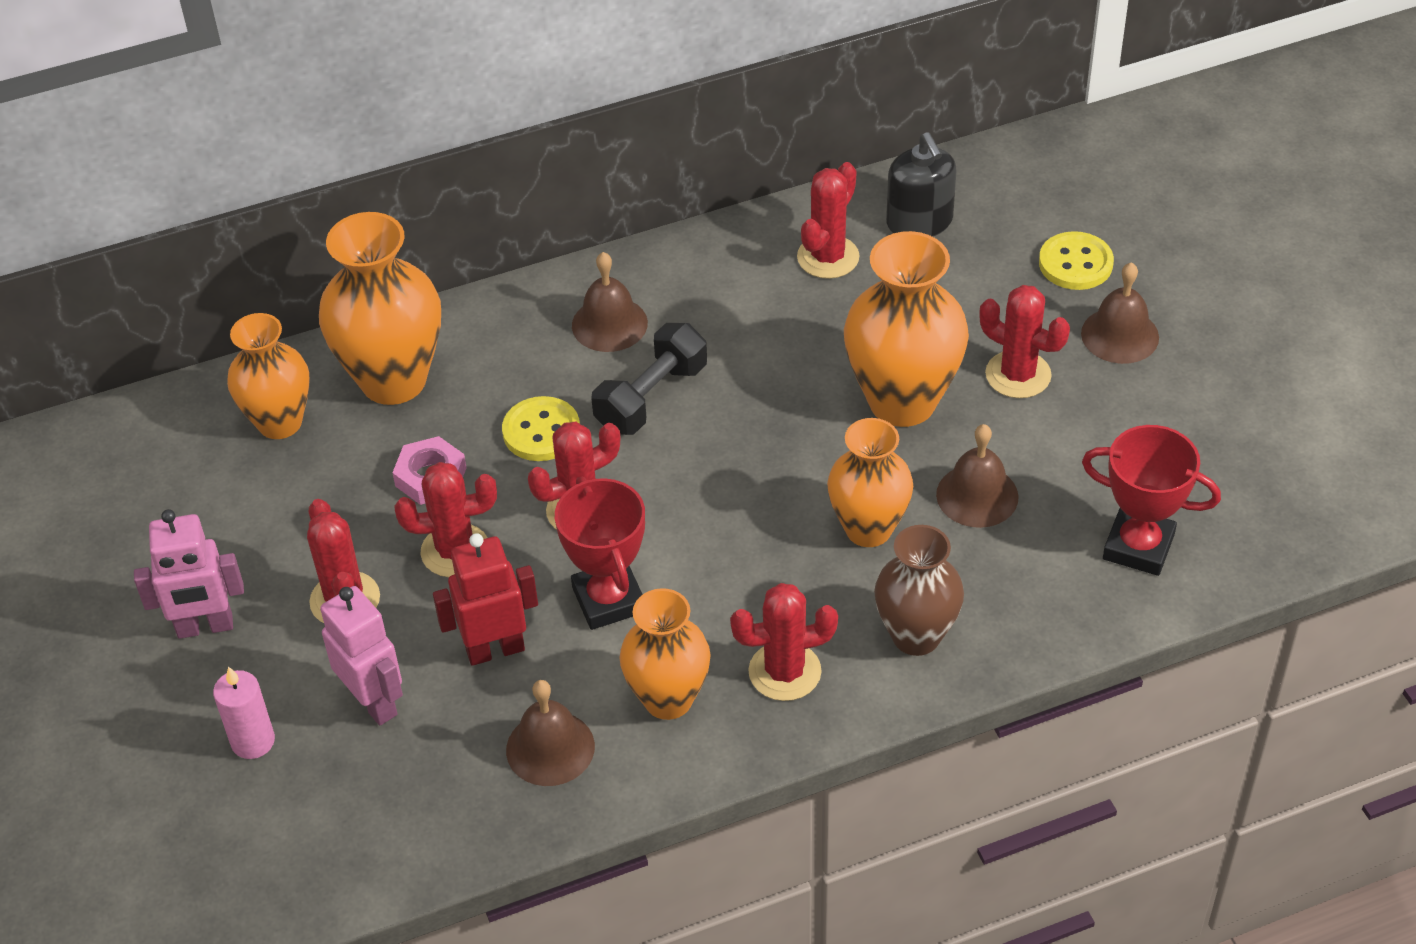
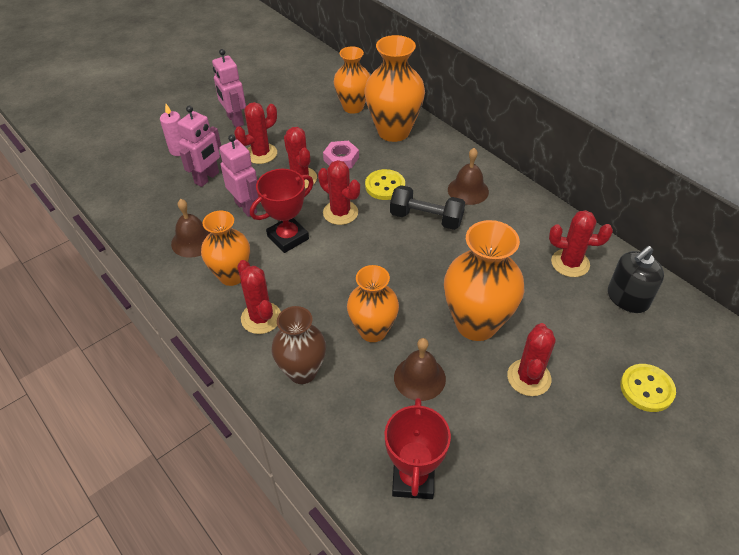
camera: 70 degrees right, 0 degrees up
red robot [433,533,538,666] -> pink robot [219,135,258,217]
brown bell [1081,262,1159,364] -> none

